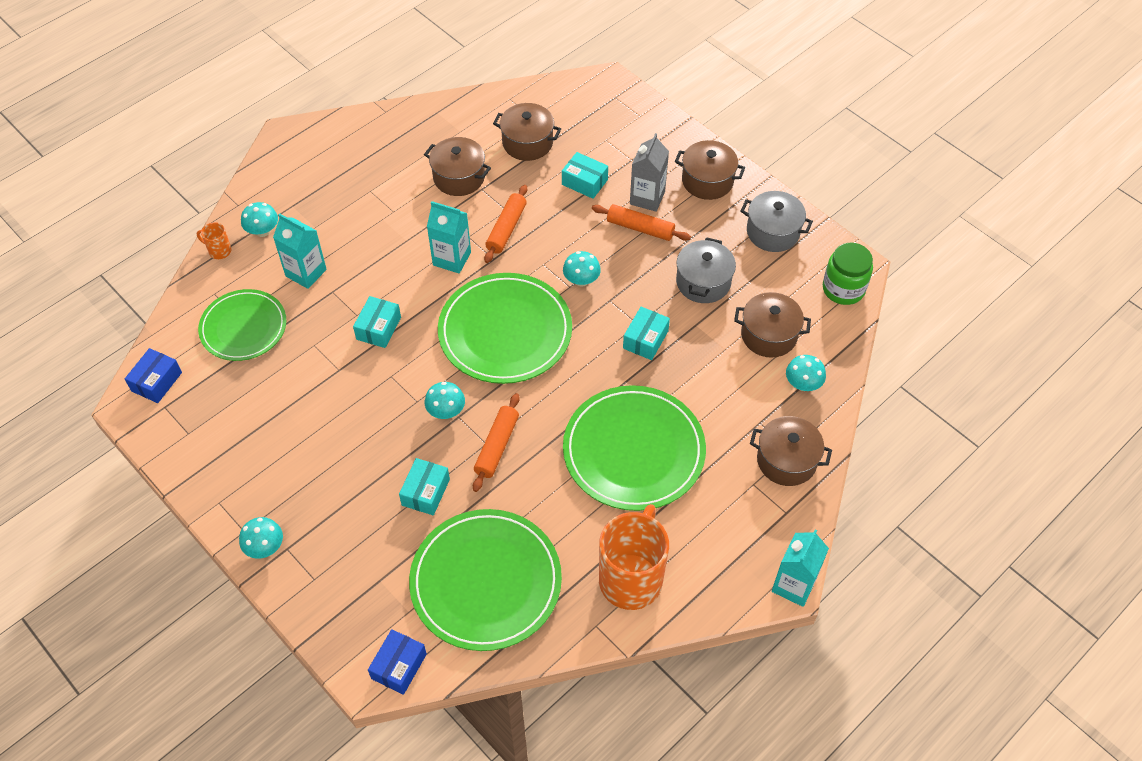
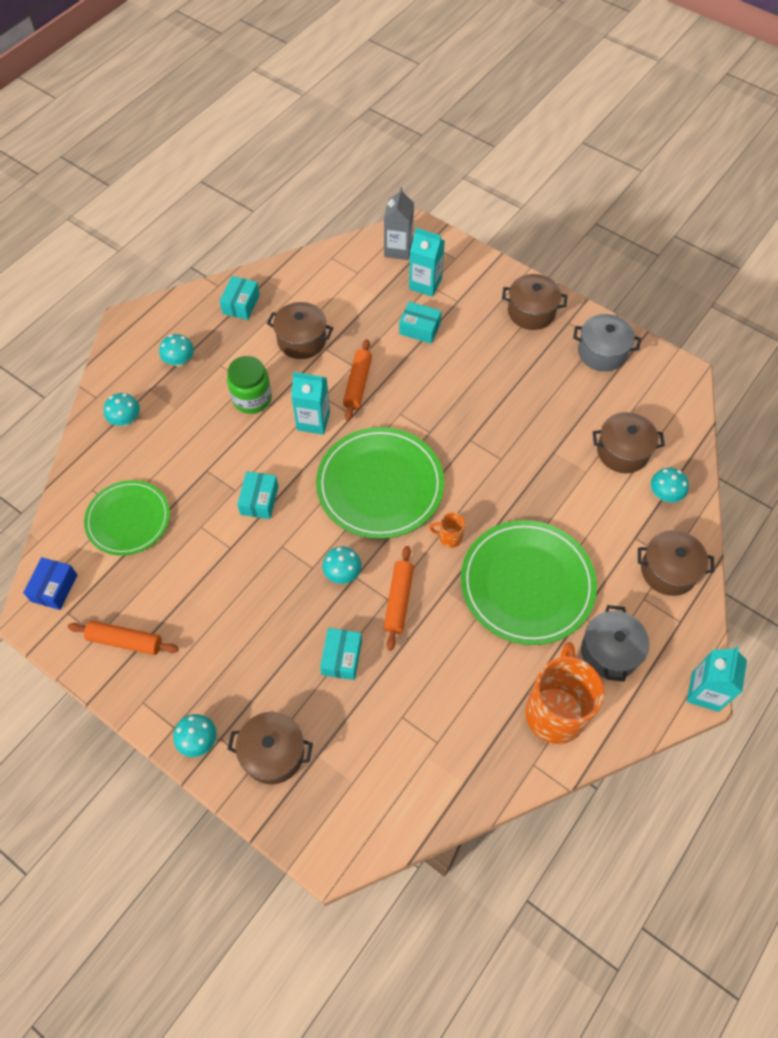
camera: 10 degrees left, 5 degrees up
orange mug [196,222,231,259] -> orange mug moved to [429,513,465,548]
turquoise carton [273,213,327,289] -> turquoise carton moved to [409,228,445,297]
blue box [368,629,427,695] -> none
green plate [409,509,562,651] -> none
brown pot [493,103,561,161] -> brown pot moved to [227,712,313,784]
turquoise mushroom [563,251,601,287] -> turquoise mushroom moved to [159,334,194,367]
orange rolling pin [592,204,691,241] -> orange rolling pin moved to [68,621,179,655]
turquoise box [623,307,670,360] -> turquoise box moved to [220,276,260,320]
grey carton [630,133,669,212] -> grey carton moved to [384,187,414,260]
grey pot [676,237,736,303] -> grey pot moved to [581,605,649,682]
green jar [823,243,873,305] -> green jar moved to [227,356,272,414]

